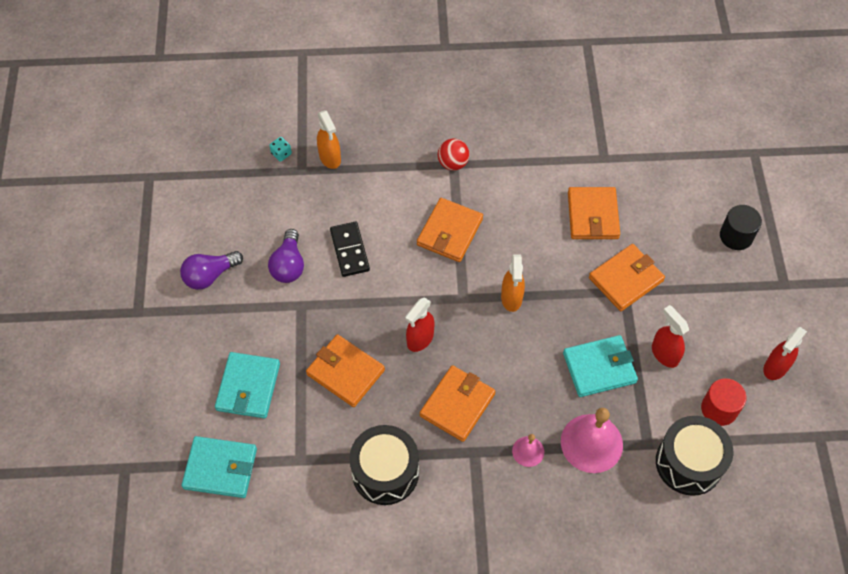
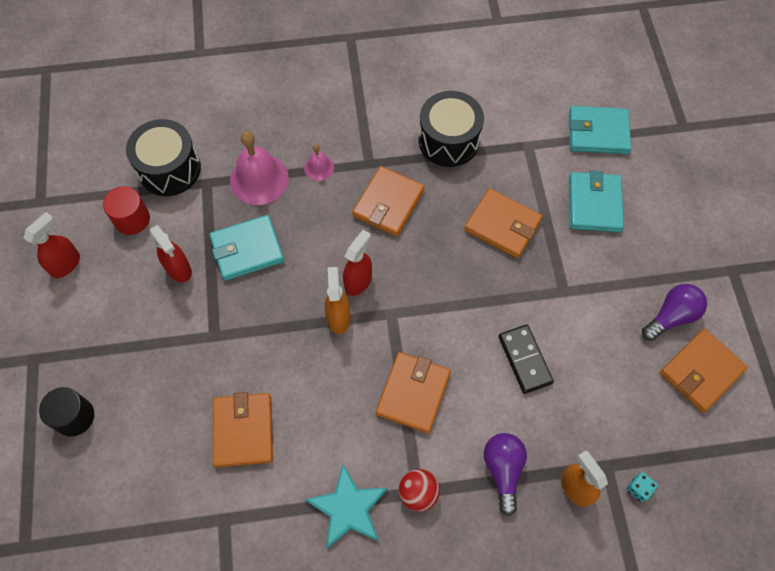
camera: 175 degrees right, 5 degrees up
purple light bulb [268,229,304,283] -> purple light bulb moved to [484,433,527,516]
red spray bottle [405,297,435,352] -> red spray bottle moved to [343,230,372,296]
orange wallet [589,244,665,311] -> orange wallet moved to [660,329,748,412]
none -> turquoise star [305,464,388,549]

